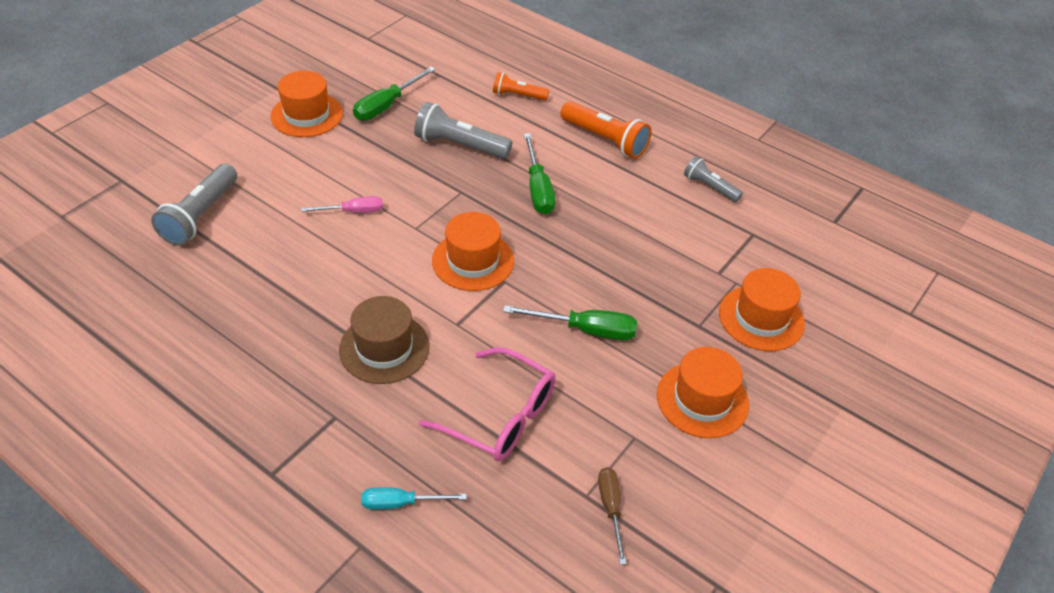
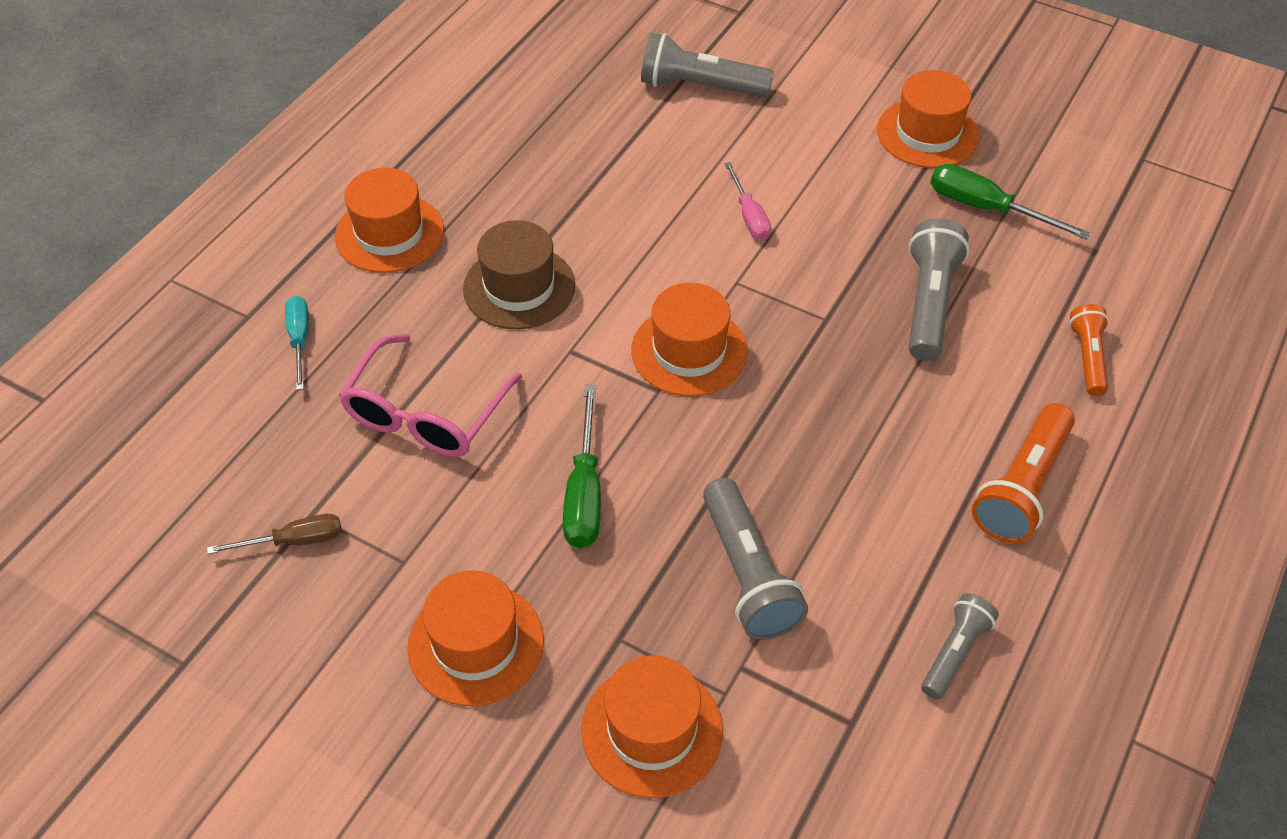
camera: 85 degrees right, 5 degrees up
green screwdriver [524,133,555,214] -> none
none -> orange hat [335,168,444,273]
none -> grey flashlight [703,478,808,640]

